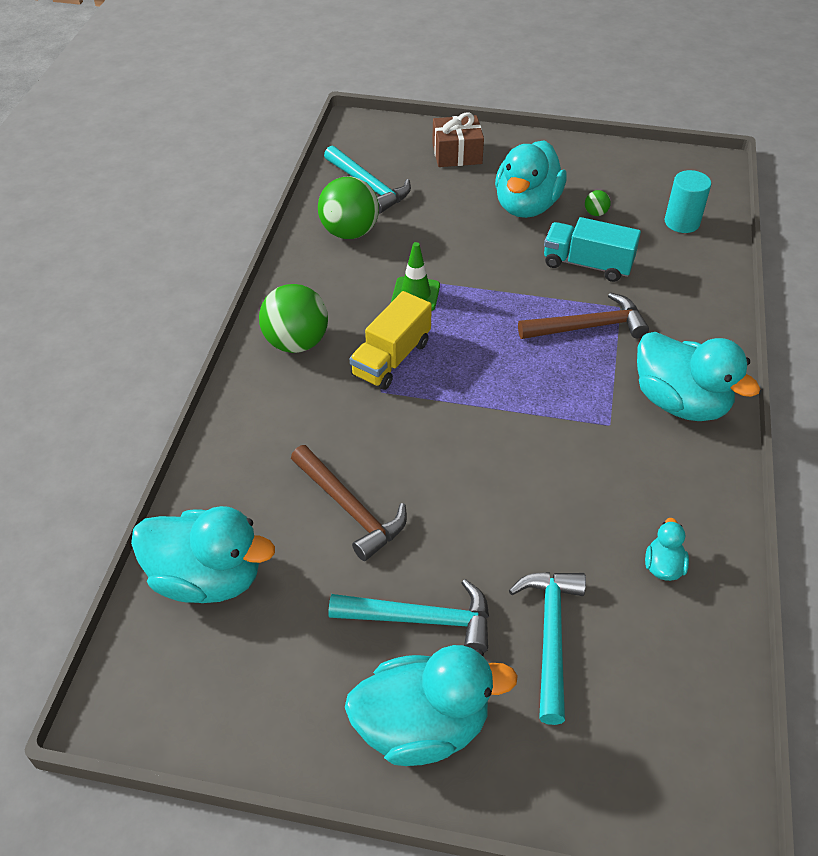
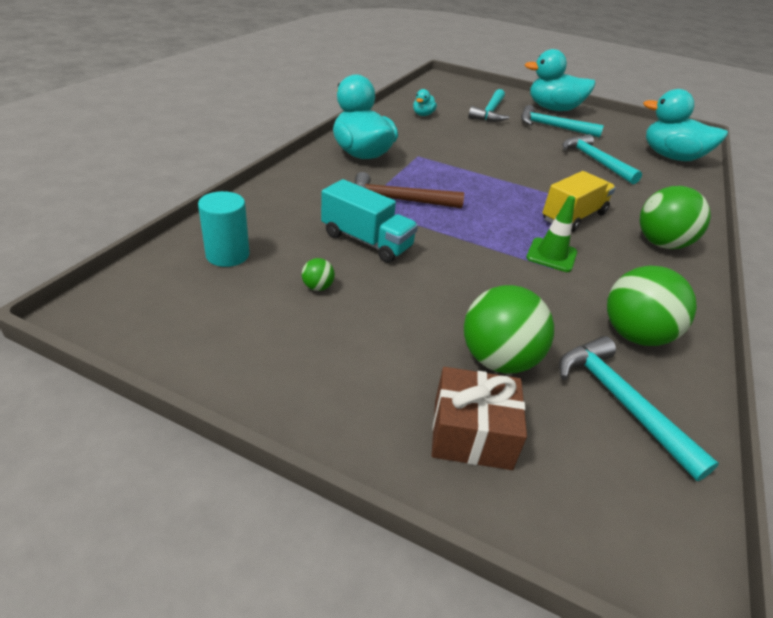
camera: 170 degrees left, 10 degrees down
brown hammer [291,445,407,561] -> turquoise hammer [562,134,642,184]
turquoise duck [495,140,567,218] -> none
none -> green ball [464,285,554,374]

